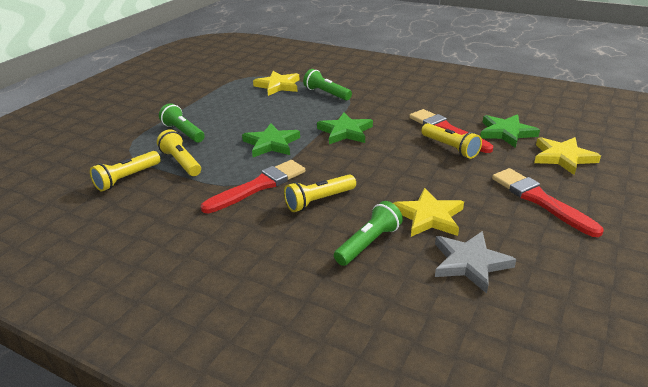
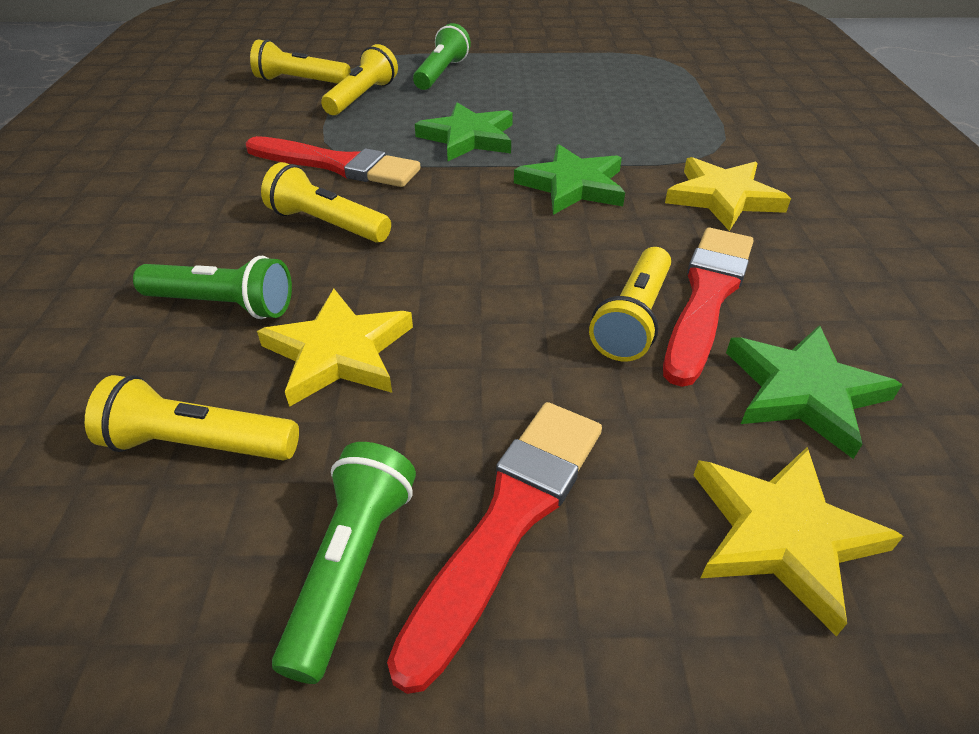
camera: 60 degrees right, 10 degrees up
yellow star [253,71,300,96] -> yellow star moved to [665,157,791,231]
green flashlight [303,69,352,101] -> green flashlight moved to [272,442,416,684]
grey star [435,231,517,293] -> yellow flashlight [85,375,299,461]

